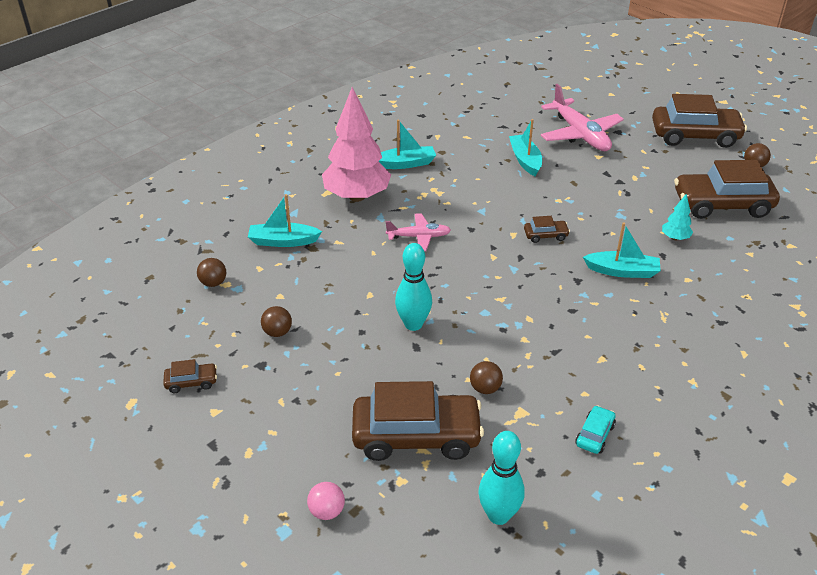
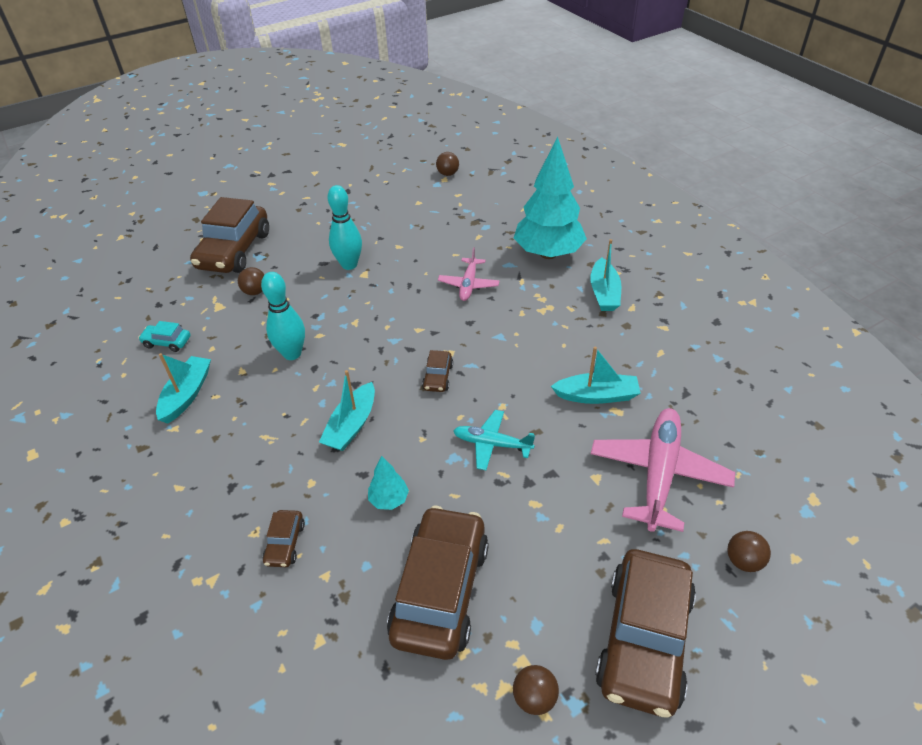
camera: 105 degrees right, 5 degrees up
brown car [163,359,217,393] -> brown car moved to [263,510,305,567]
turquoise boat [248,194,322,247] -> turquoise boat moved to [156,353,211,424]
brown ball [261,306,292,337] -> brown ball moved to [727,531,771,572]
pink ball [307,482,345,520] -> none
pink tree [322,87,391,202] -> turquoise tree [514,136,587,259]
turquoise bowling pin [478,431,524,525] -> turquoise bowling pin moved to [261,272,305,360]
pink plane [541,84,624,151] -> pink plane turned 120 degrees clockwise [591,408,735,532]
turquoise car [575,405,616,454] -> turquoise car turned 150 degrees clockwise [138,321,190,352]
none -> turquoise plane [453,410,535,470]

